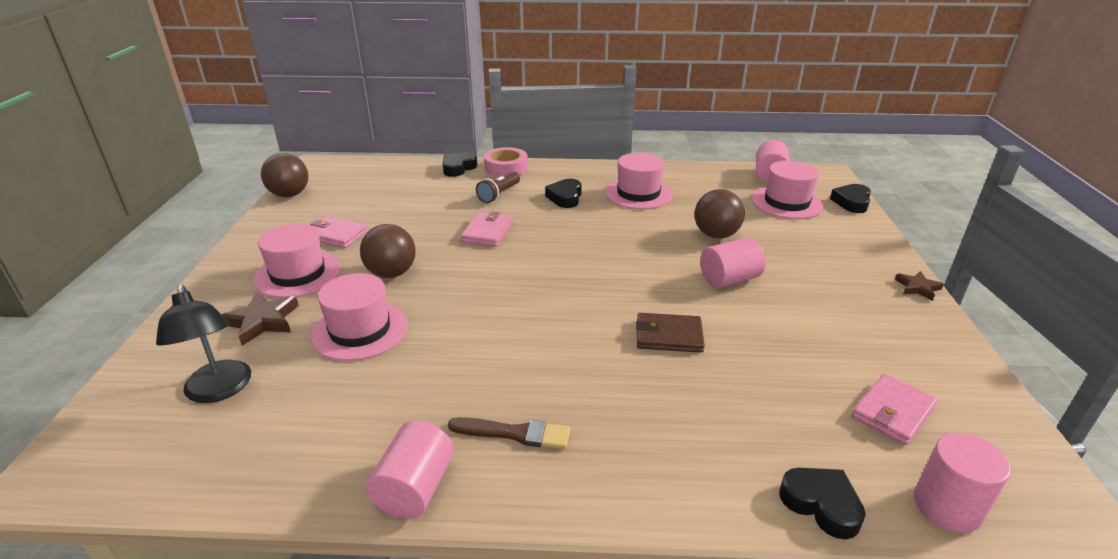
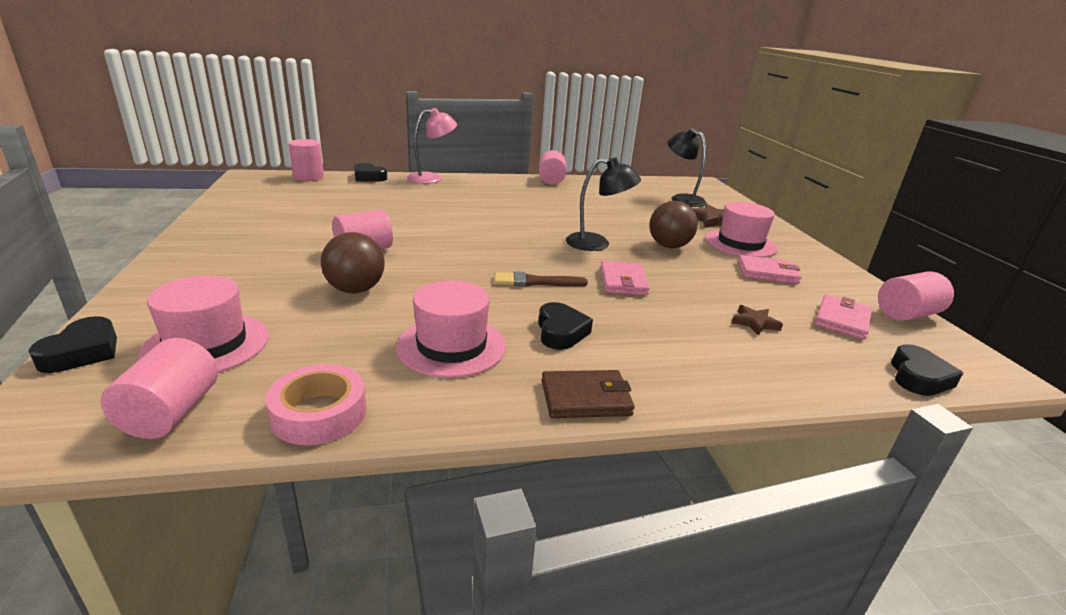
camera: 165 degrees right, 5 degrees down
brown ball [261,153,308,197] -> pink cylinder [878,272,954,321]
pink hat [311,273,408,361] -> none
black heart [443,152,477,177] -> black heart moved to [891,344,963,396]
brown brush [448,417,570,449] -> brown brush moved to [494,271,588,287]
brown flashlight [476,172,520,203] -> none
pink tape [484,147,528,177] -> pink tape moved to [266,364,367,445]
brown wallet [636,313,705,353] -> brown wallet moved to [541,370,635,418]
pink wallet [852,374,937,445] -> pink wallet moved to [815,295,872,340]
brown star [895,271,944,301] -> brown star moved to [732,305,783,336]
none -> pink lamp [407,108,457,184]
none -> black lamp [566,157,641,251]

